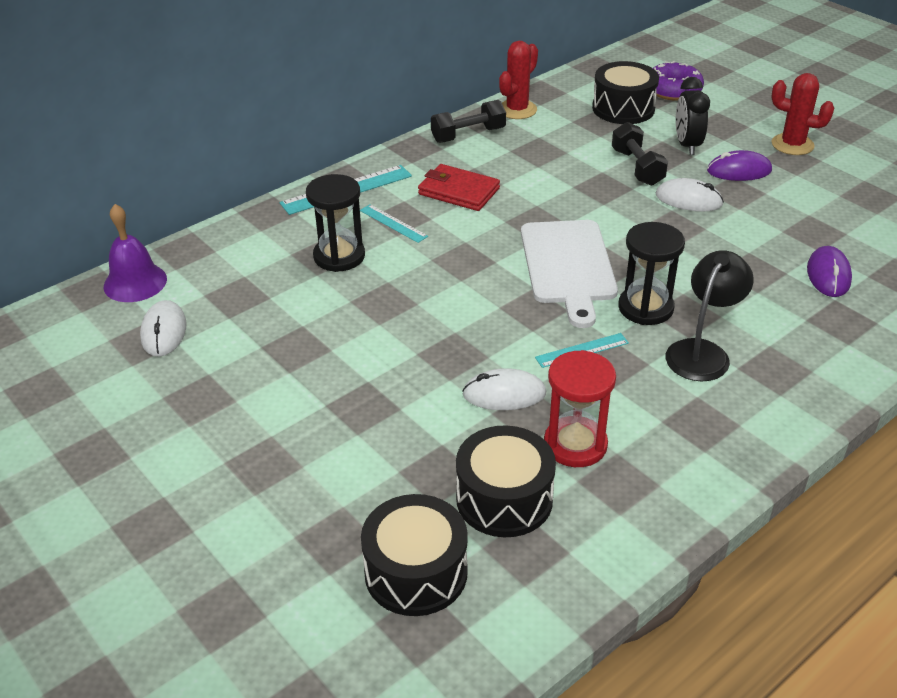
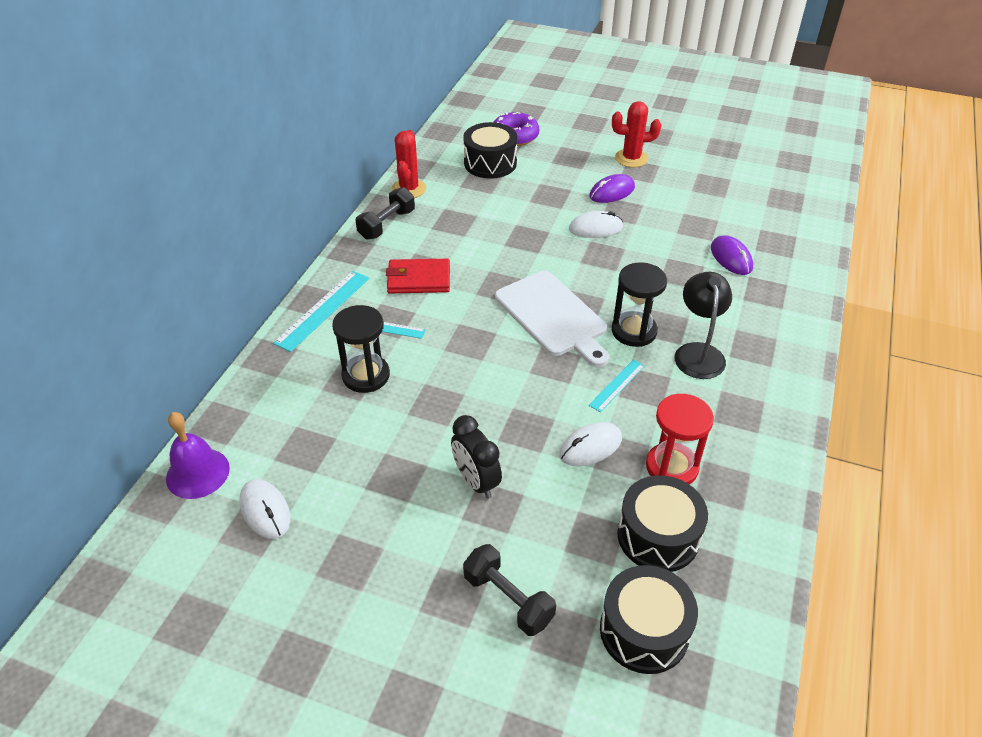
camera: 30 degrees left, 5 degrees up
black dumbbell [612,122,668,186] -> black dumbbell moved to [463,544,556,636]
black clock [676,77,710,155] -> black clock moved to [451,415,502,499]

